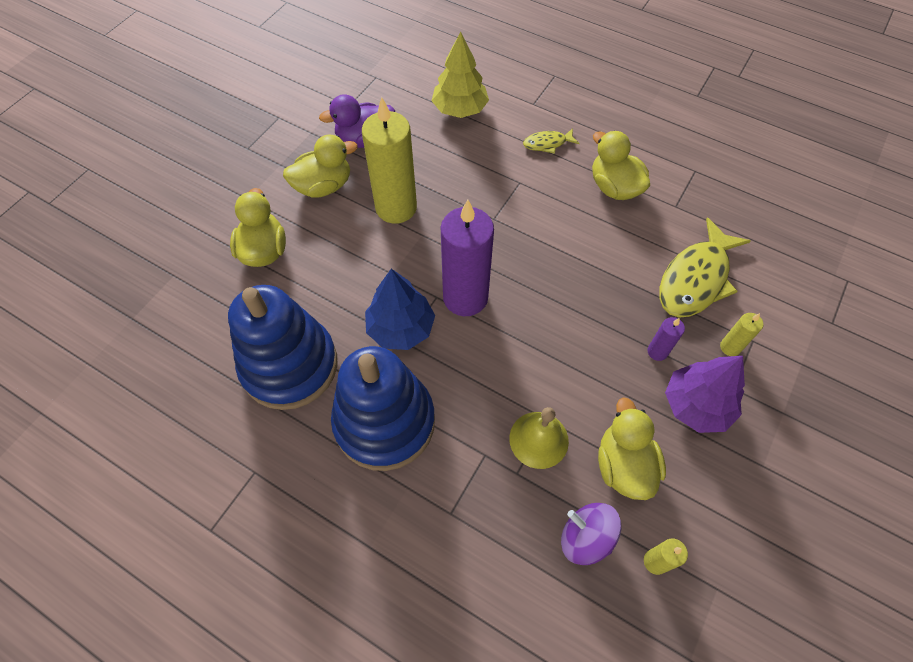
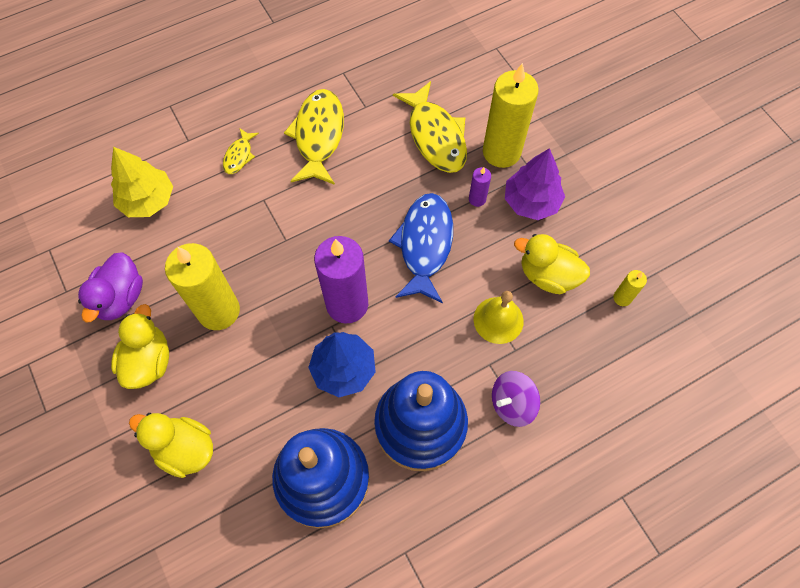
camera: 60 degrees left, 5 degrees up
purple spinning top [561,503,621,565] -> purple spinning top moved to [492,371,540,427]
yellow duck [592,131,650,200] -> yellow fish [284,89,344,185]
yellow candle [720,313,763,356] -> yellow candle [483,63,539,168], size x2.27
none -> blue fish [389,193,453,303]

